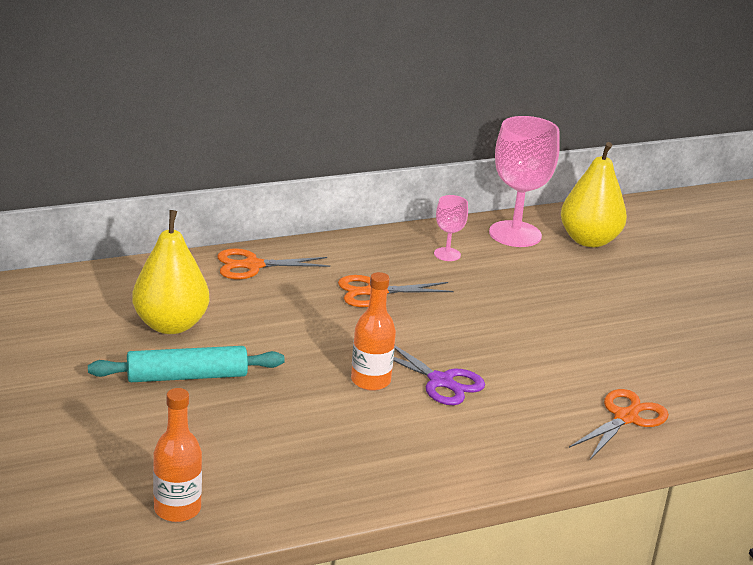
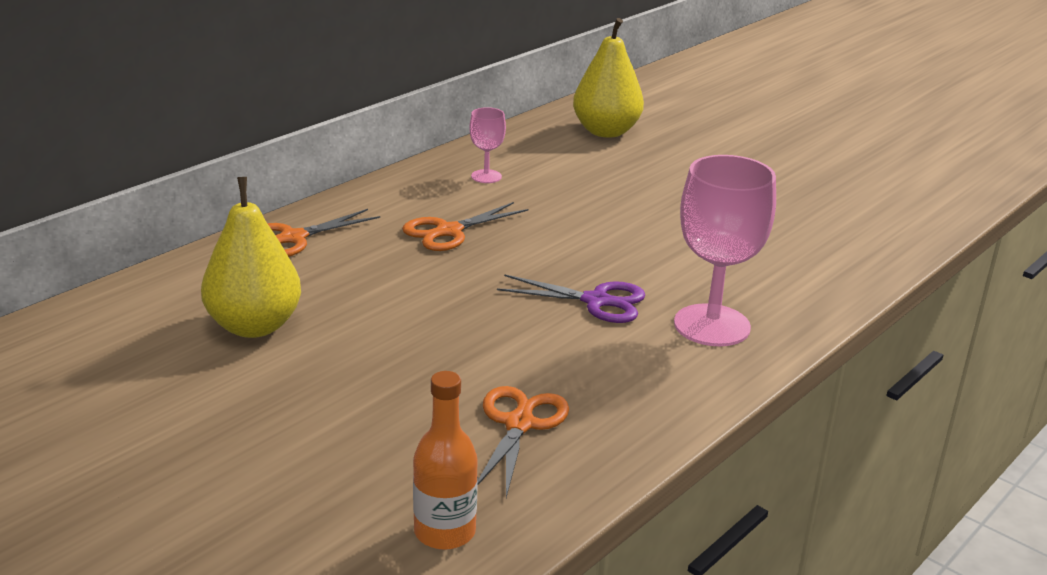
camera: 25 degrees left, 0 degrees up
turquoise rolling pin [88,346,285,382] -> none
orange bottle [351,272,396,391] -> none
pink goblet [489,116,560,247] -> pink goblet moved to [674,155,776,346]
orange scissors [569,389,669,459] -> orange scissors moved to [478,386,569,498]

